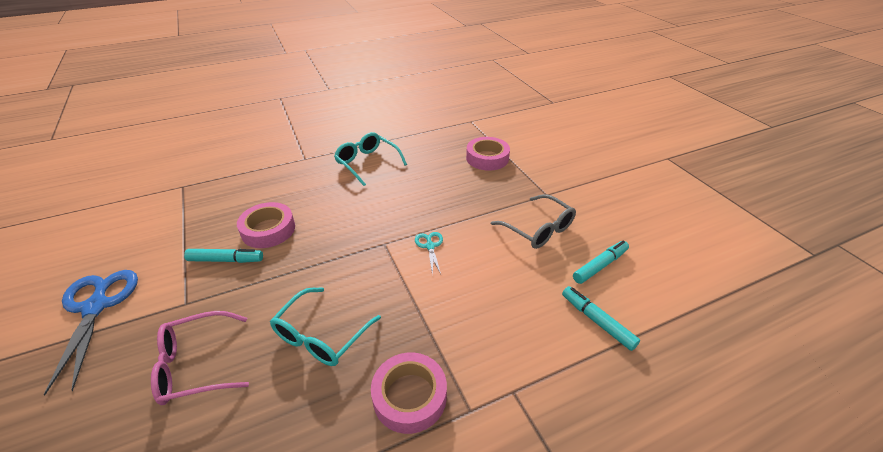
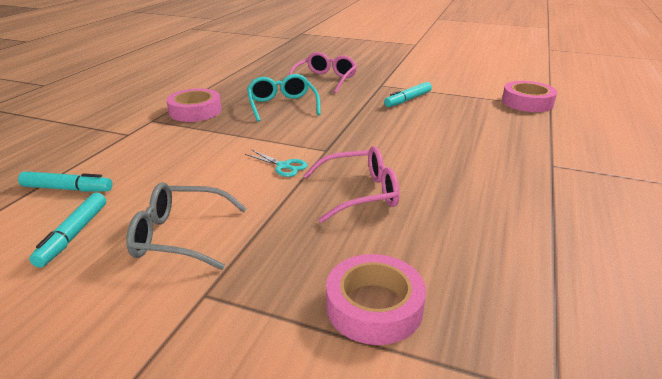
camera: 135 degrees right, 10 degrees down
blue scissors [44,270,138,396] -> none
pink tape [237,202,295,248] -> pink tape moved to [502,81,557,112]
turquoise glasses [334,132,407,186] -> none
none -> pink glasses [303,146,400,223]

